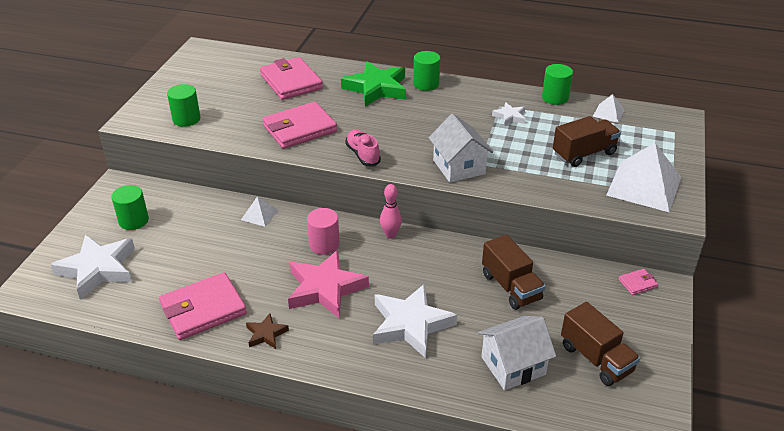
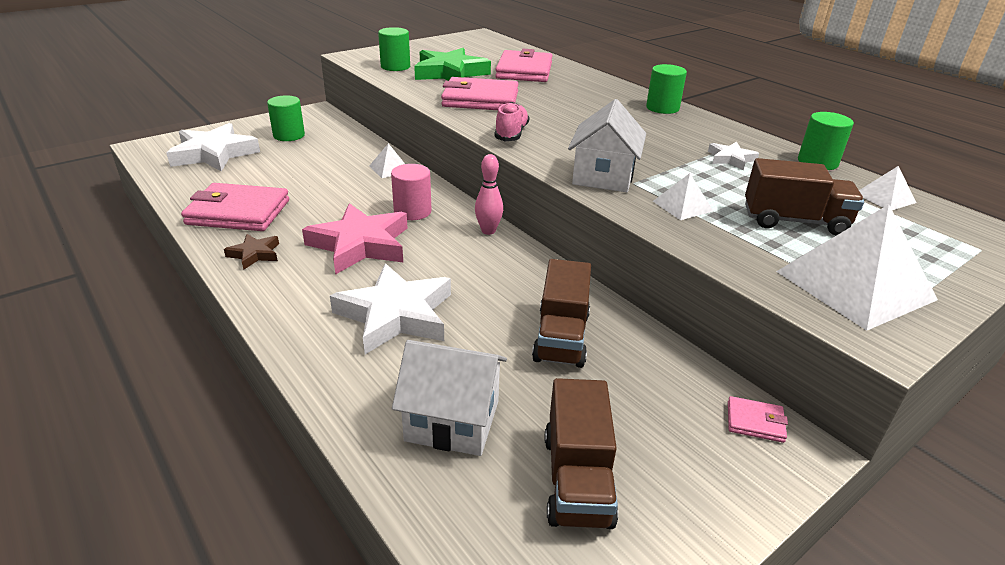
camera: 35 degrees right, 5 degrees down
green star [341,61,406,107] -> green star moved to [414,48,491,81]
none -> white pyramid [653,173,713,220]

